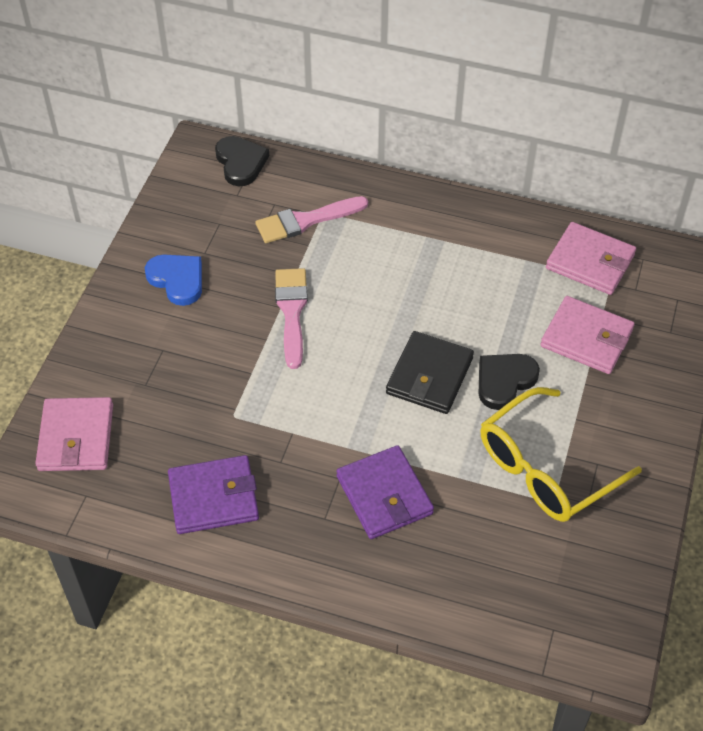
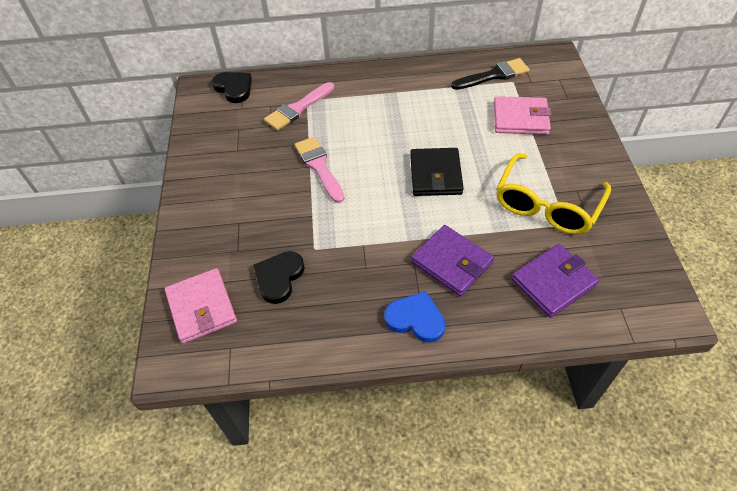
camera: 20 degrees left, 0 degrees up
blue heart [145,255,202,306] -> blue heart moved to [384,291,445,343]
purple wallet [168,455,259,534] -> purple wallet moved to [512,244,599,318]
black heart [479,354,540,410] -> black heart moved to [253,251,305,304]
pink wallet [546,222,636,295] -> black brush [451,58,530,90]

